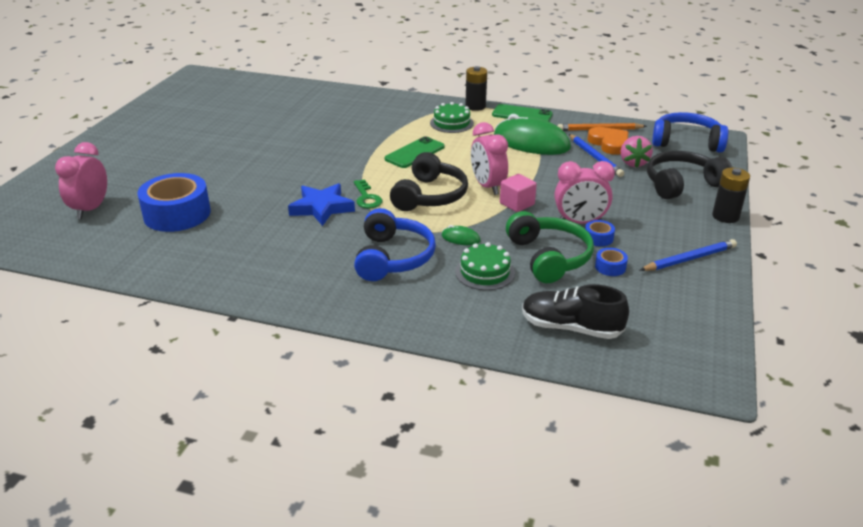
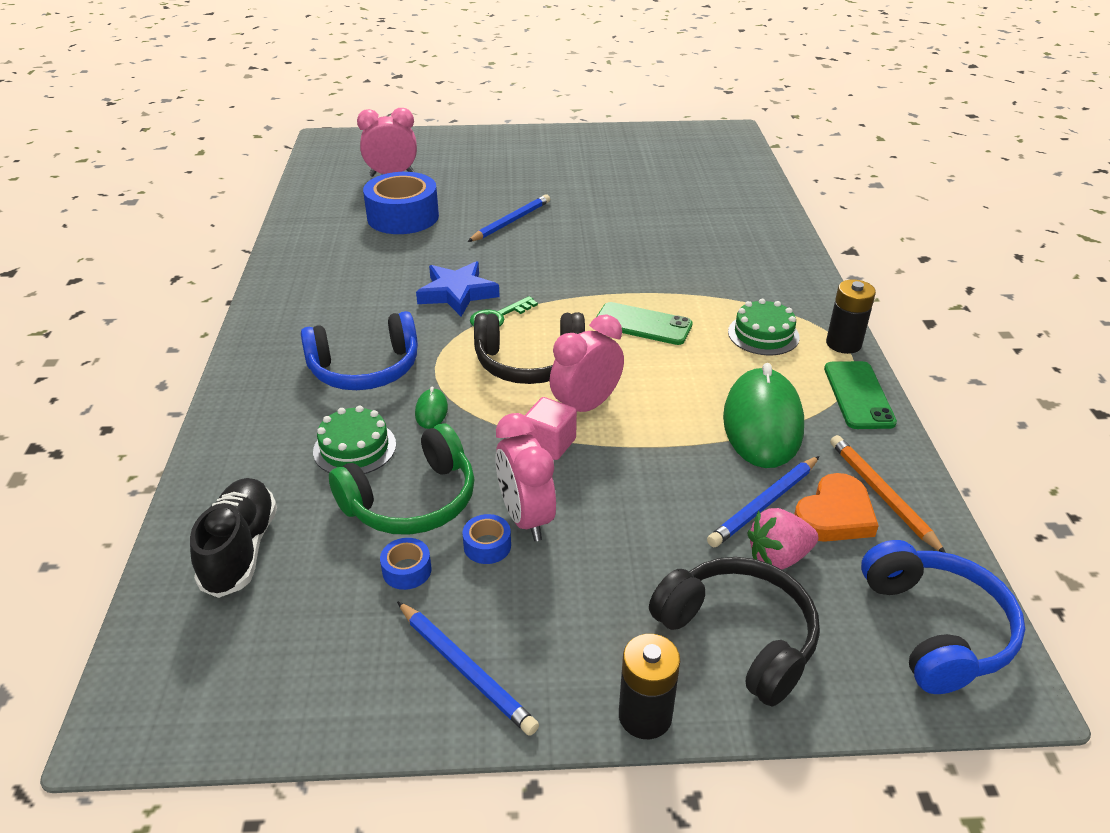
camera: 70 degrees right, 5 degrees up
none -> blue pencil [467,194,550,242]

